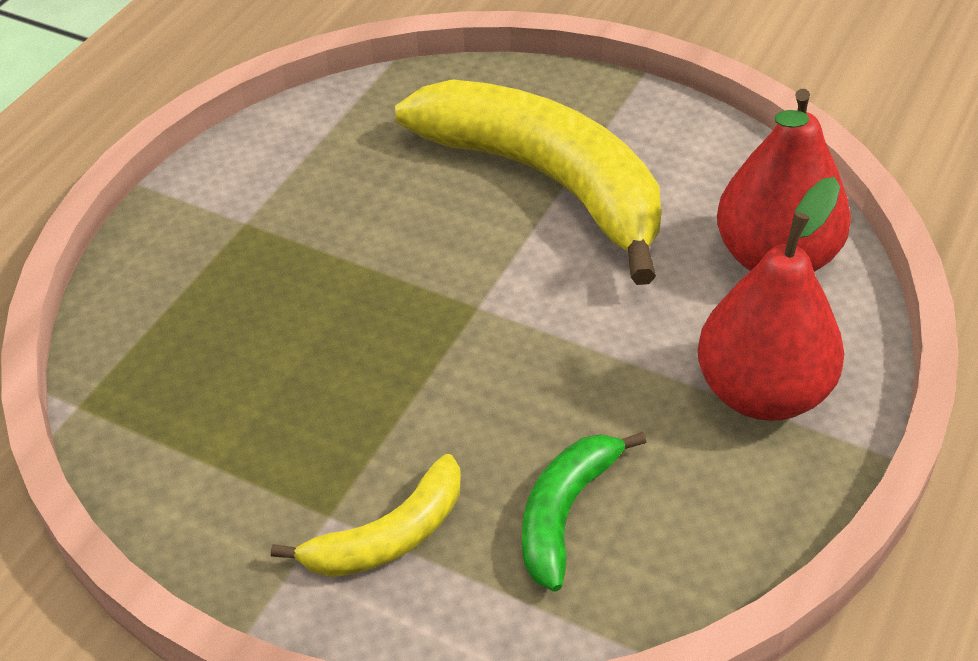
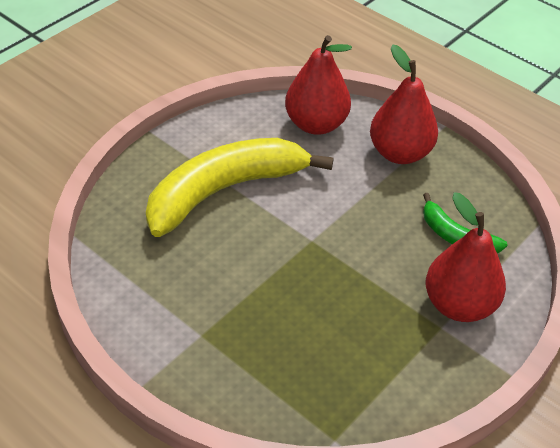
camera: 80 degrees left, 0 degrees up
yellow banana [271,454,461,577] -> red pear [426,192,506,322]

